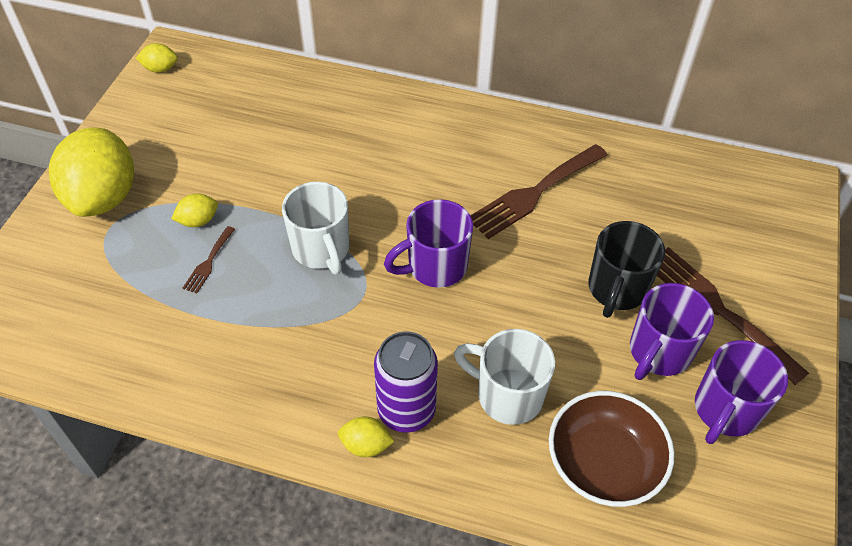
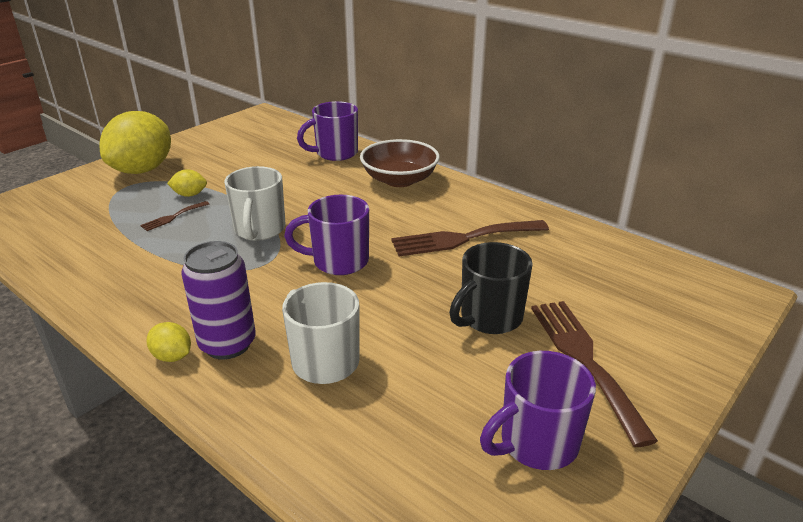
camera: 25 degrees right, 20 degrees down
yellow lemon [136,43,178,73] -> none
brown bowl [549,391,675,507] -> brown bowl moved to [360,139,440,187]
purple mug [630,283,714,380] -> purple mug moved to [297,101,358,161]

